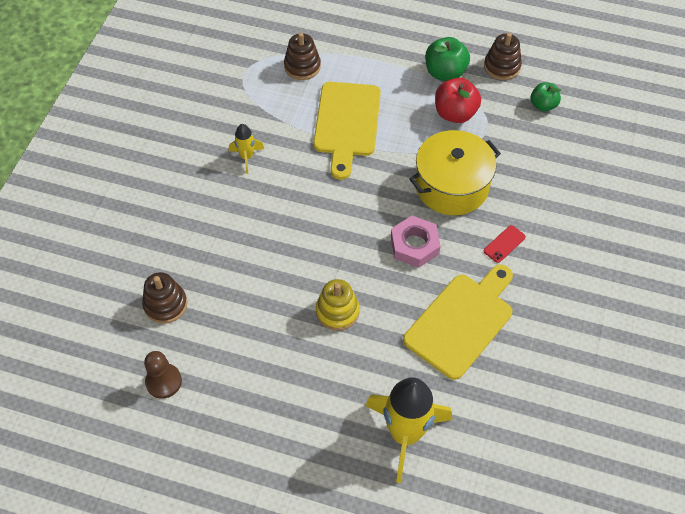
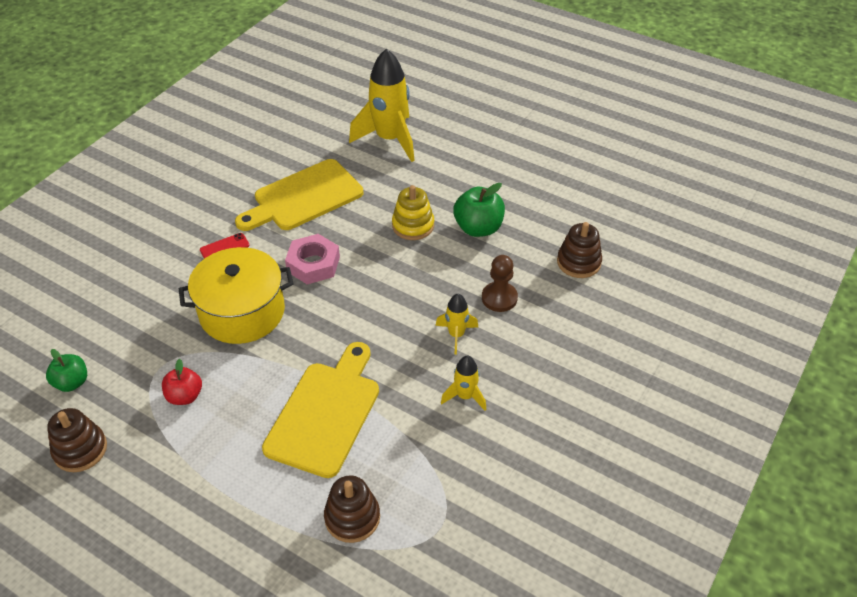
camera: 165 degrees left, 10 degrees down
brown pawn [144,351,182,399] -> brown pawn moved to [482,255,518,312]
green apple [425,37,470,81] -> green apple moved to [453,183,505,237]
red apple [435,78,481,123] -> red apple [162,359,202,405], size x0.65
none -> yellow rocket [435,294,479,355]

